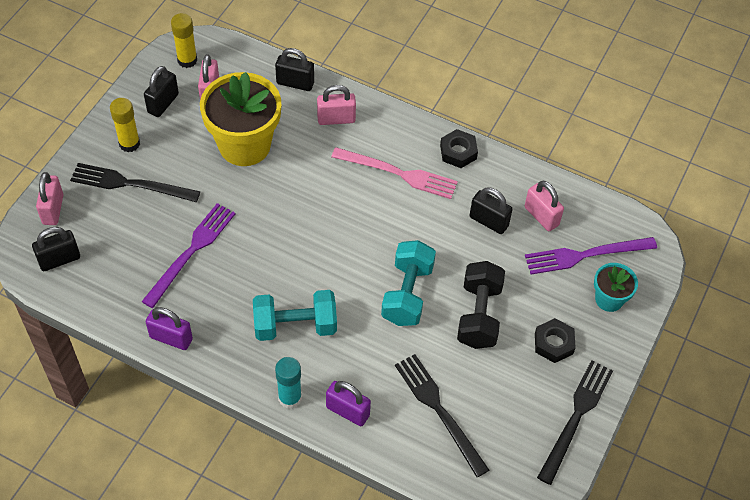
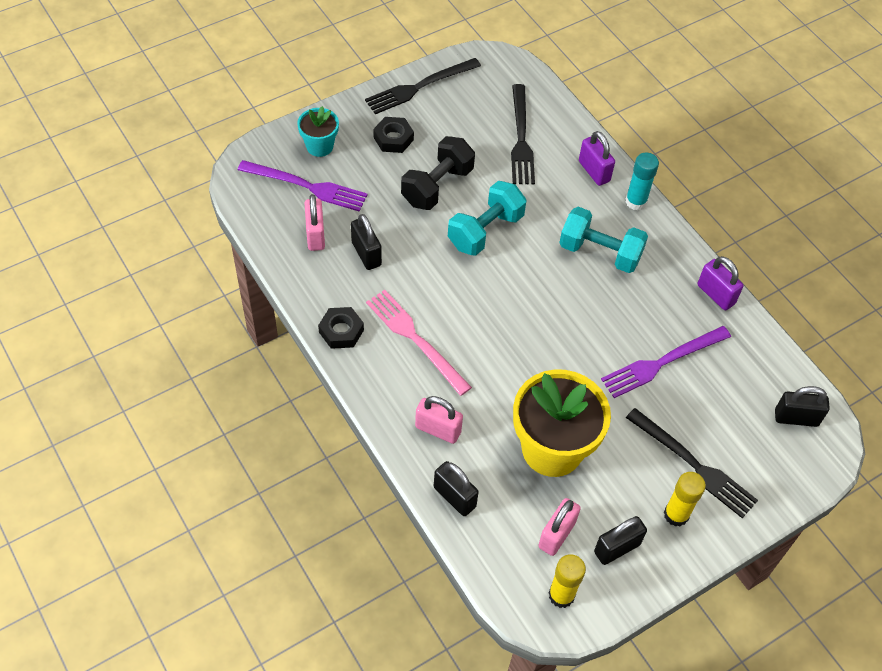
camera: 150 degrees left, 0 degrees up
pink padlock [36,172,63,225] -> none

